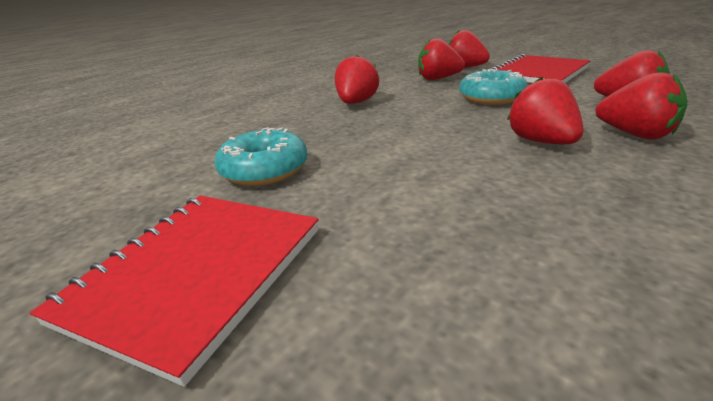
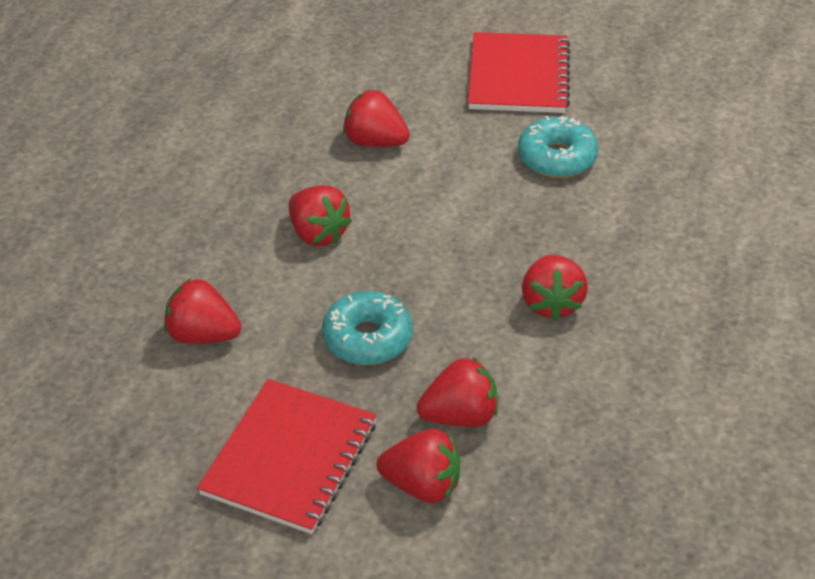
camera: 160 degrees right, 15 degrees up
red strawberry [596,72,688,140] -> red strawberry moved to [343,90,410,147]

